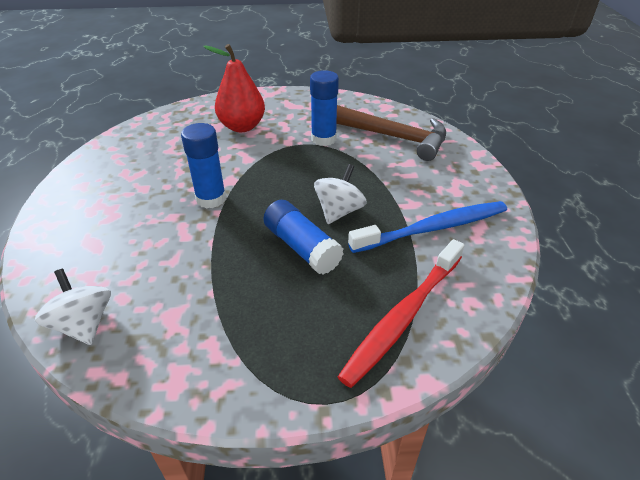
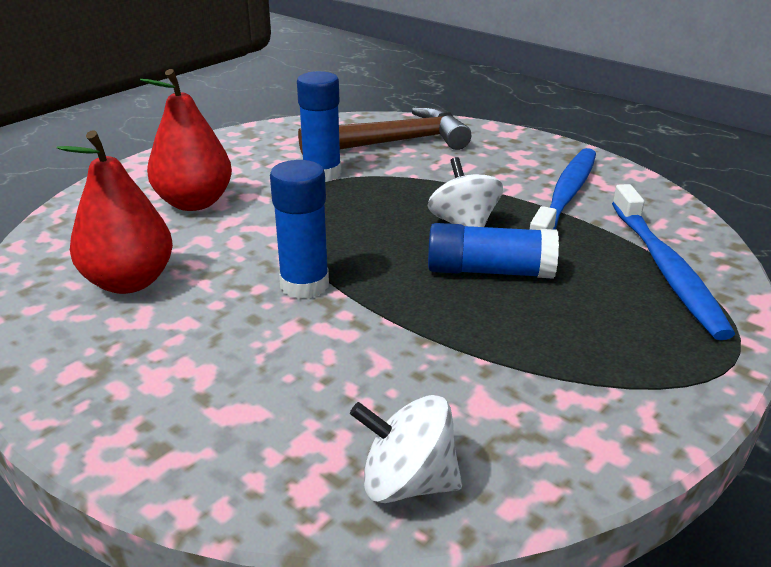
camera: 45 degrees left, 10 degrees down
red toothbrush [338,239,464,388] -> blue toothbrush [612,184,735,340]
none -> red pear [57,130,173,294]

